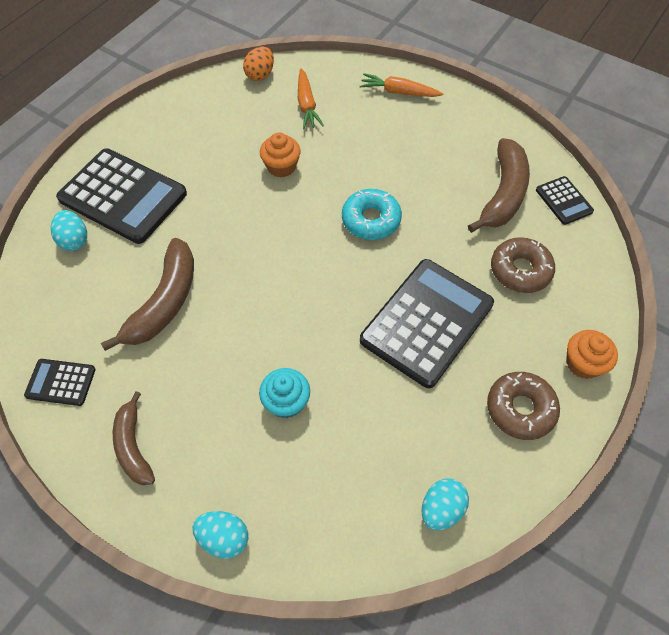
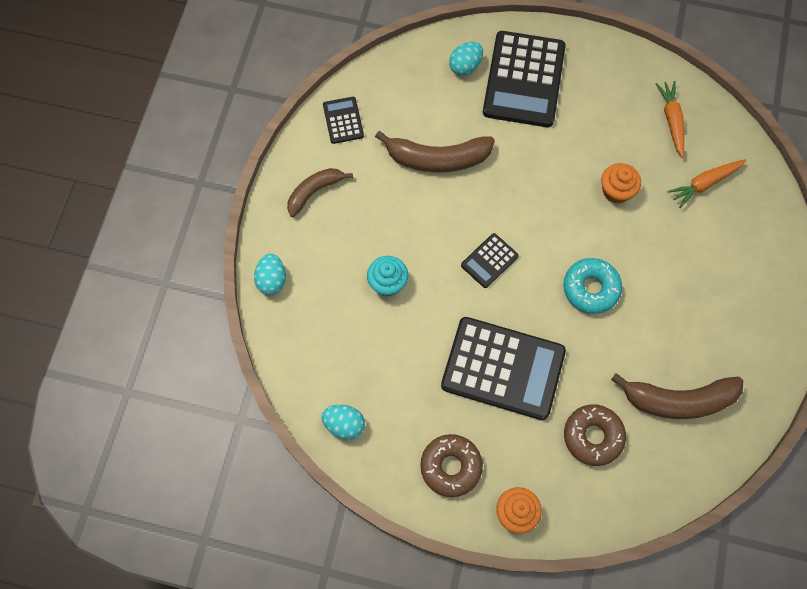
camera: 70 degrees right, 10 degrees up
orange egg [243,46,274,81] -> none
orange carrot [360,73,444,97] -> orange carrot moved to [655,81,684,158]
black calculator [536,176,594,225] -> black calculator moved to [461,233,519,288]

